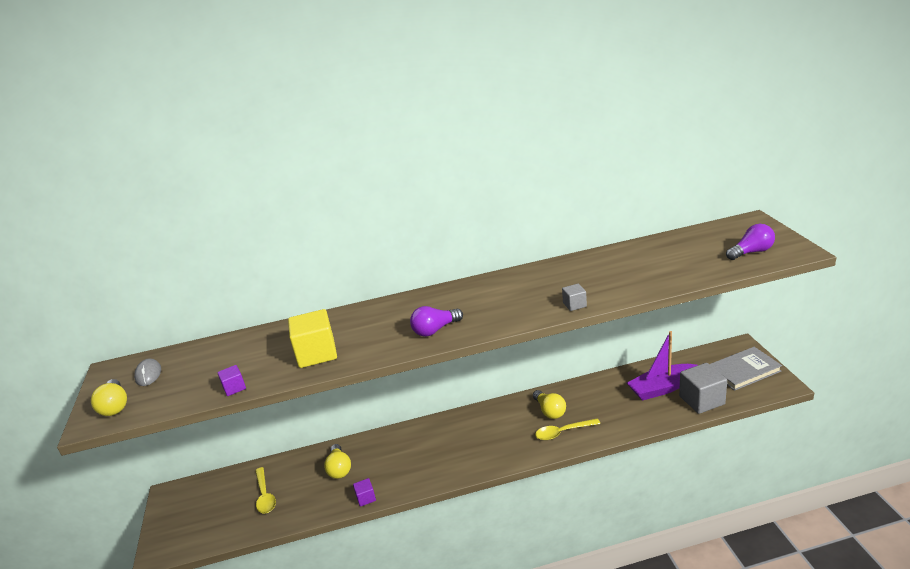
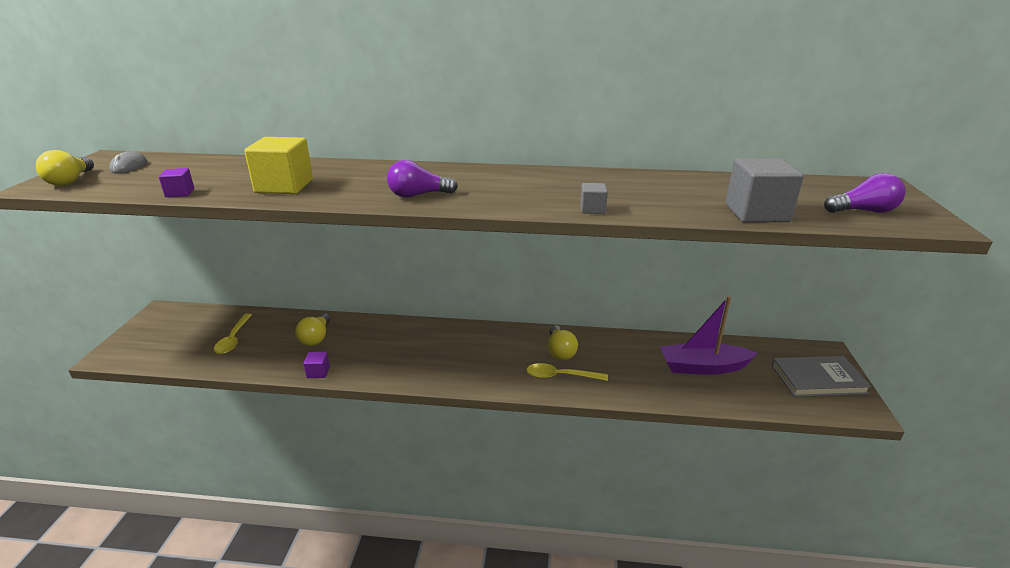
camera: 15 degrees right, 0 degrees up
grey cube [679,363,727,414] -> grey cube moved to [726,158,804,222]

